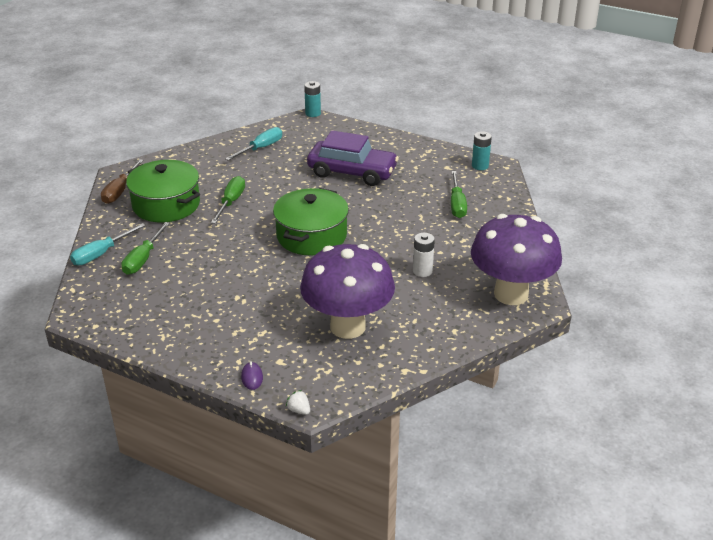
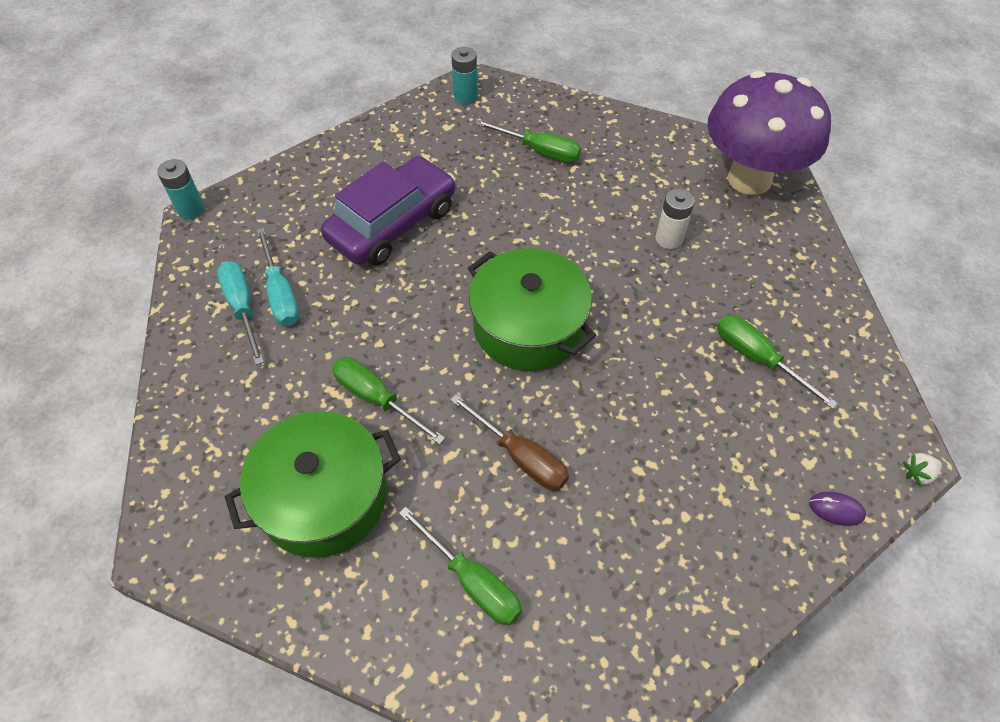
camera: 65 degrees left, 20 degrees up
turquoise screwdriver [70,223,146,265] -> turquoise screwdriver moved to [256,228,299,326]
brown screwdriver [101,159,144,204] -> brown screwdriver moved to [450,394,569,491]
purple mushroom [300,244,395,339] -> green screwdriver [717,315,838,409]

